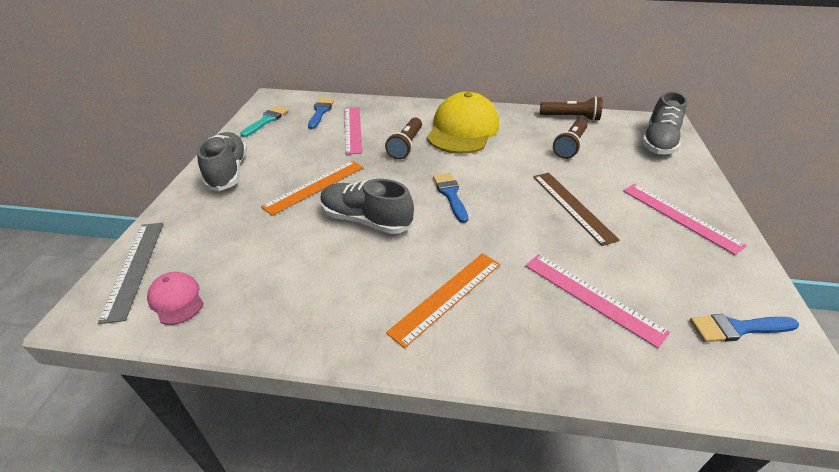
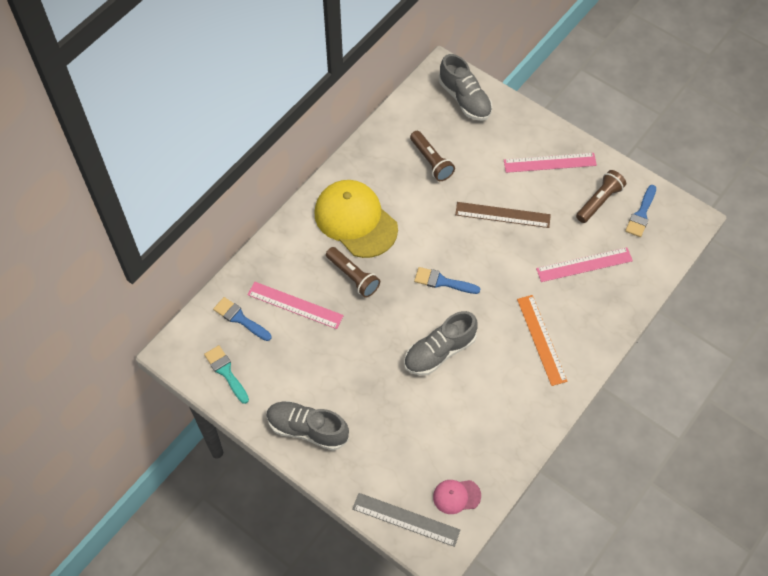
camera: 60 degrees left, 20 degrees up
orange ruler [261,161,363,216] -> none
brown flashlight [540,96,603,121] -> brown flashlight moved to [576,170,626,223]

